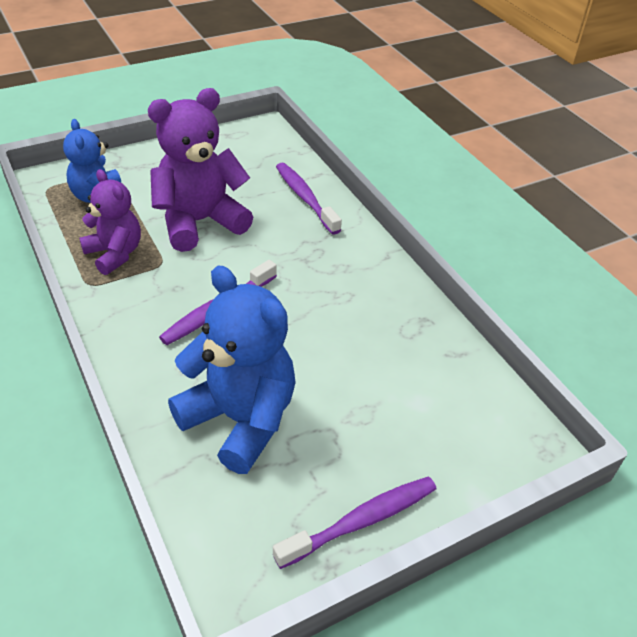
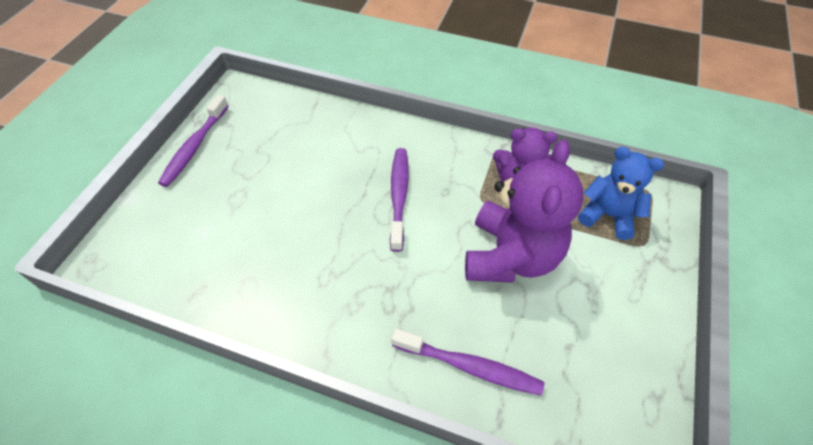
camera: 140 degrees right, 10 degrees up
blue teddy bear [168,266,296,474] -> none

